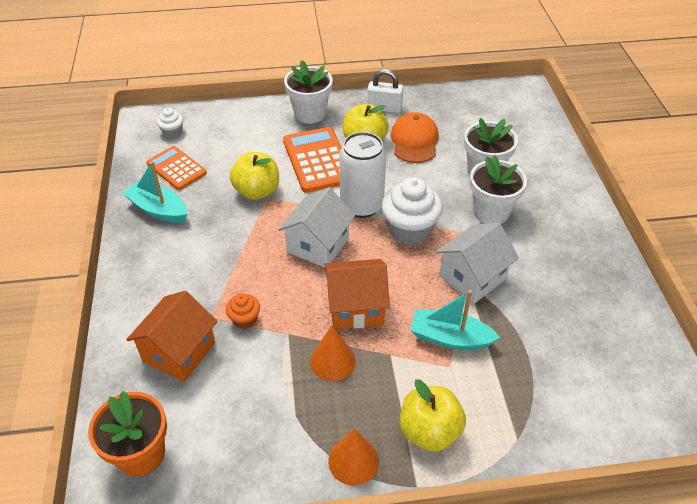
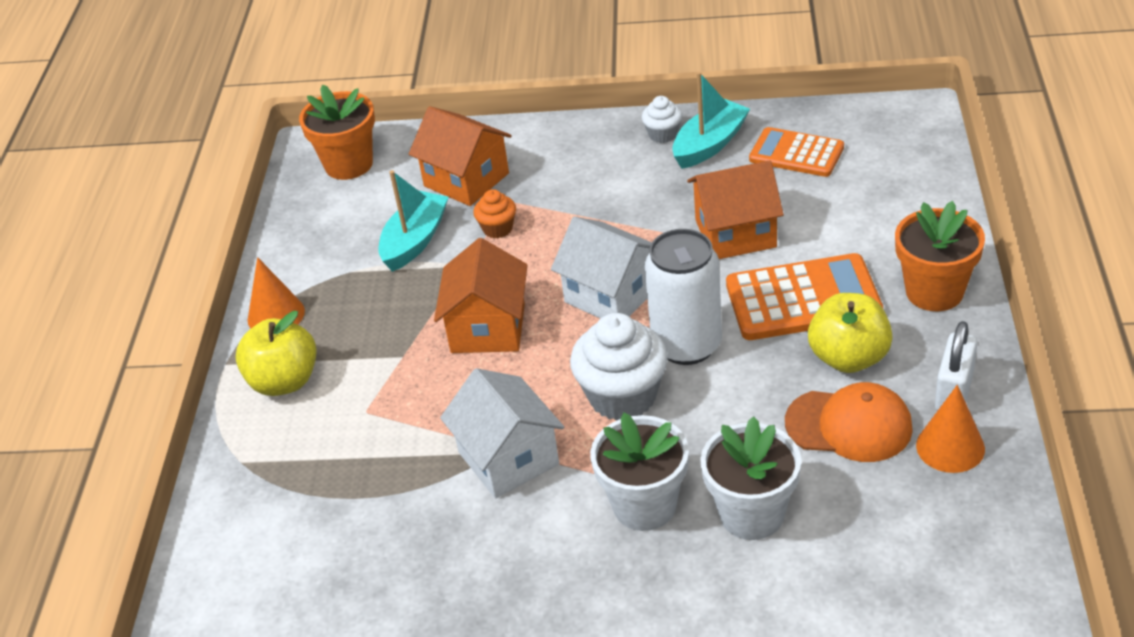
camera: 105 degrees right, 5 degrees down
orange calculator [146,146,207,190] -> orange calculator turned 120 degrees counterclockwise [749,127,844,177]
white cupcake [157,107,184,138] -> white cupcake moved to [642,96,682,143]
yellow apple [230,152,279,200] -> orange house [687,160,784,259]
white flower pot [284,60,333,124] -> orange flower pot [895,201,985,311]
orange cone [310,325,356,381] -> orange cone moved to [916,385,985,473]
turquoise boat [410,290,500,350] -> turquoise boat moved to [378,170,448,272]

